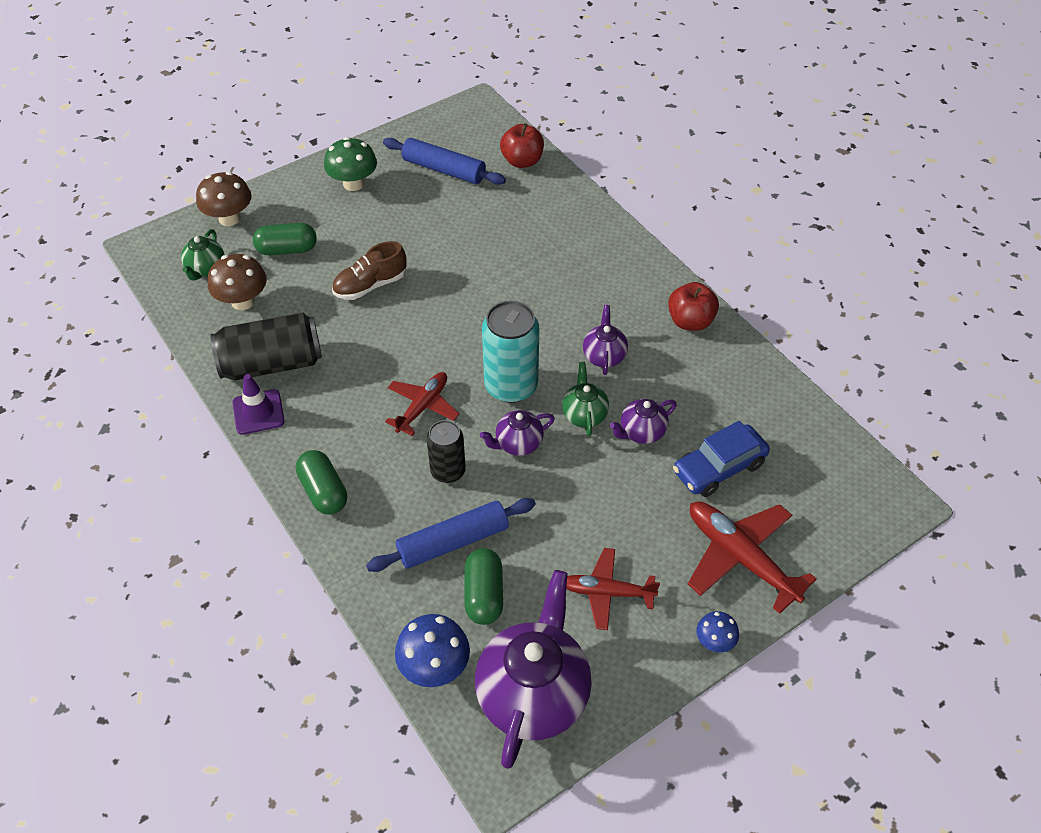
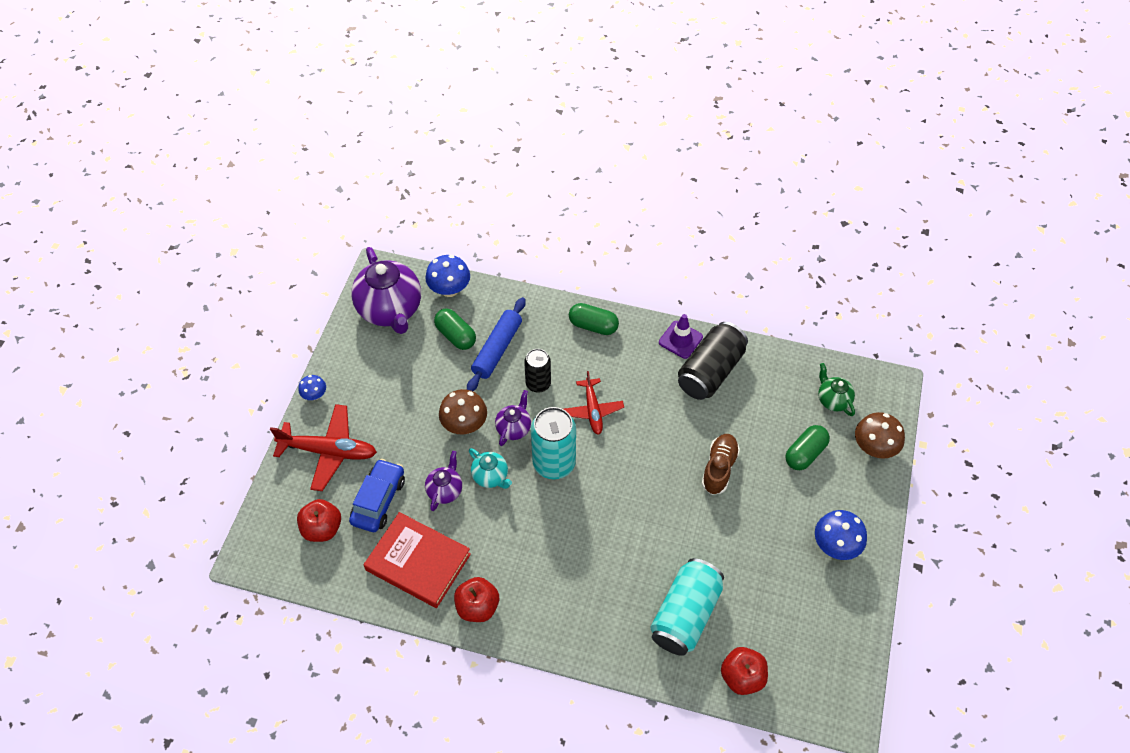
camera: 140 degrees right, 5 degrees up
brown mushroom [208,254,267,310] -> brown mushroom moved to [439,389,487,434]
green mushroom [324,137,377,191] -> blue mushroom [815,510,867,560]
blue rolling pin [383,138,506,185] -> none
green teapot [562,362,609,436] -> turquoise teapot [469,448,512,489]
red plane [566,548,660,630] -> none
purple teapot [583,305,628,375] -> none
none -> red apple [297,499,341,542]
none -> red book [364,512,471,608]
none -> turquoise can [650,558,724,656]

